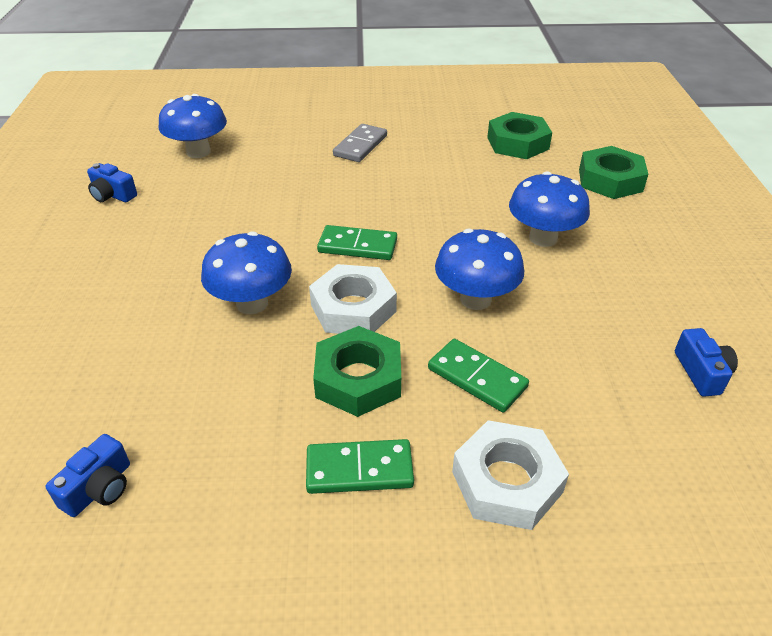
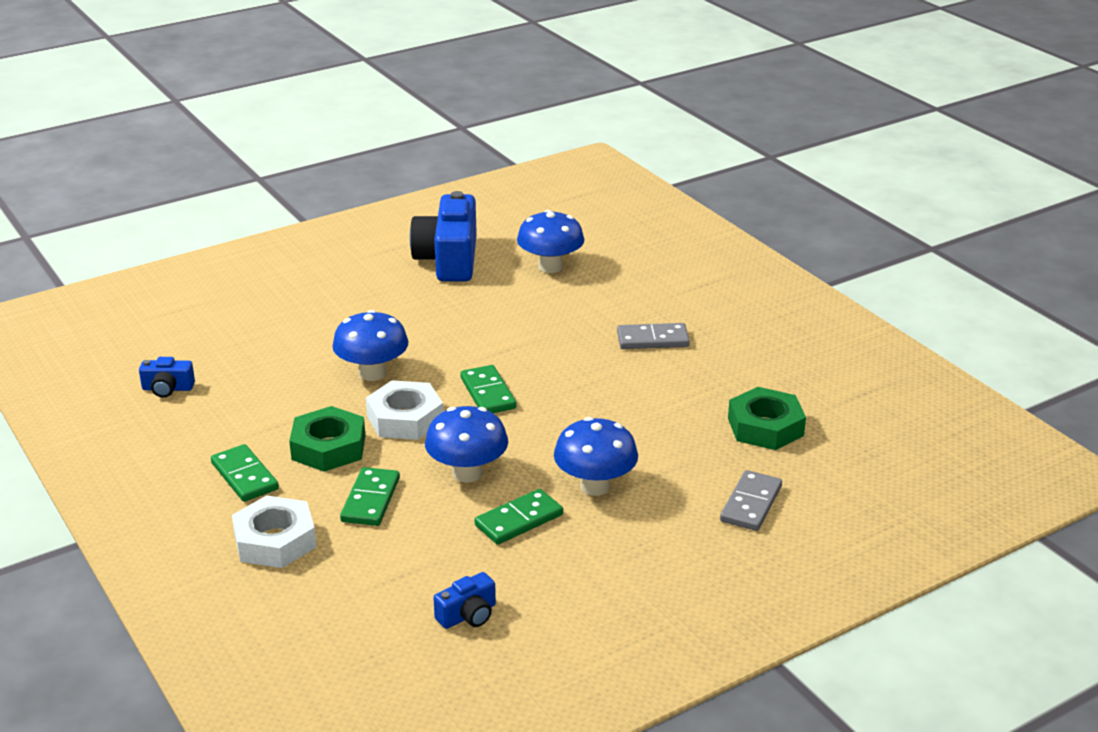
camera: 60 degrees right, 10 degrees down
blue camera [87,163,137,202] -> blue camera [410,191,477,281], size x2.18
green nut [579,146,648,199] -> grey domino [720,470,782,531]
none -> green domino [475,489,563,545]

